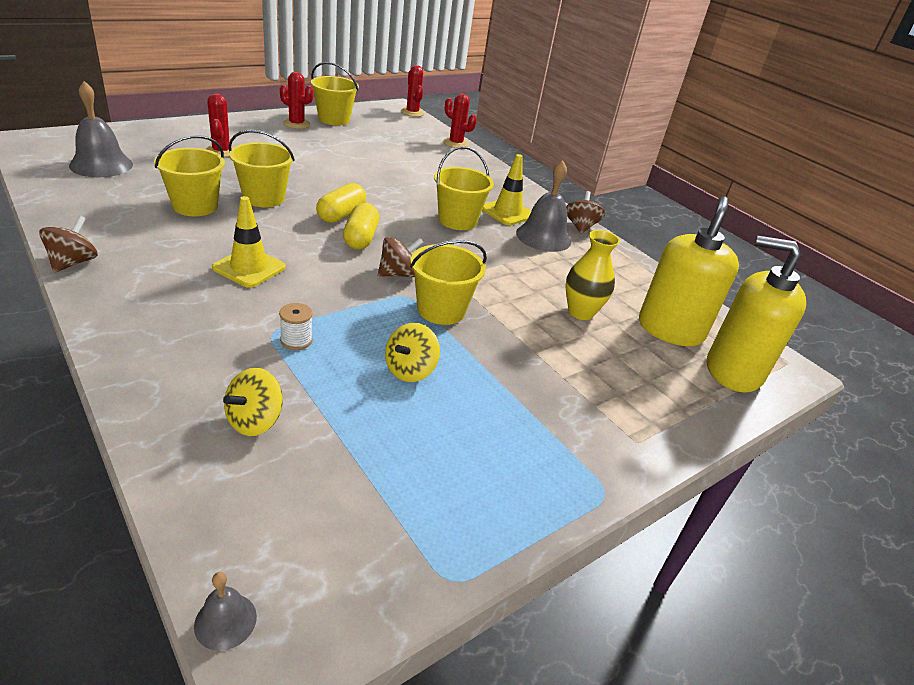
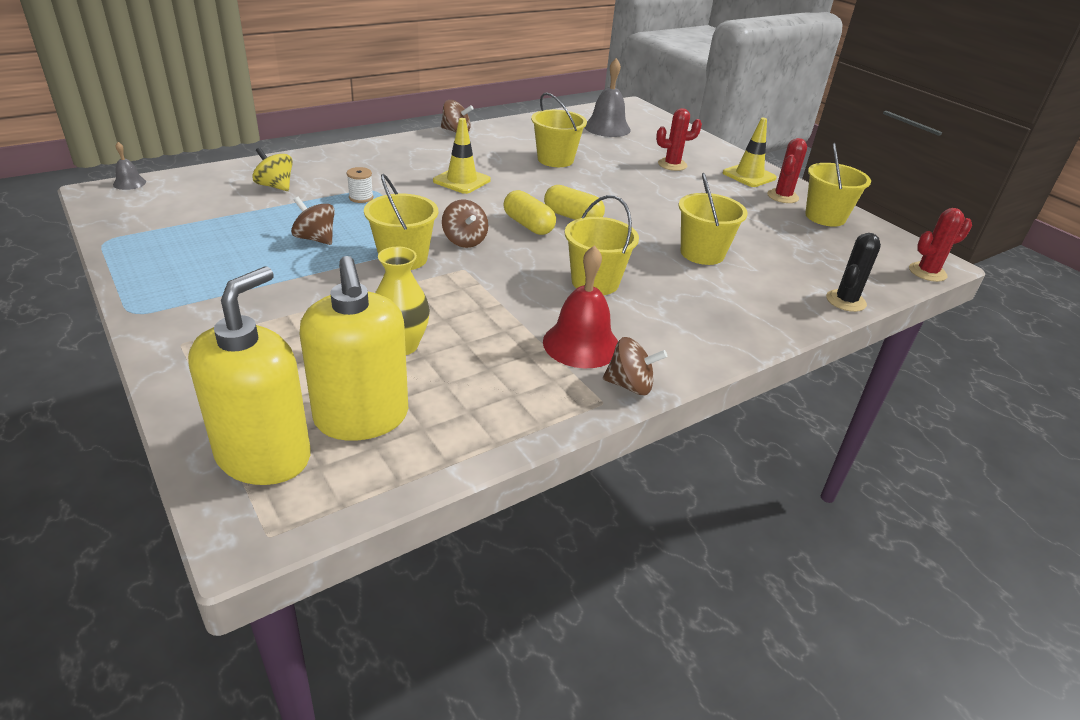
camera: 95 degrees right, 0 degrees up
yellow bucket [229,130,295,207] -> yellow bucket moved to [679,173,748,265]
yellow capsule [343,203,379,249] -> yellow capsule turned 45 degrees clockwise [503,190,556,235]
yellow spinning top [385,323,440,382] -> brown spinning top [291,197,335,245]
red cactus [444,93,477,148] -> black cactus [826,233,881,312]
yellow traffic cone [482,154,531,225] -> yellow traffic cone moved to [723,118,777,187]
grey bell [516,160,571,252] -> red bell [543,245,618,368]
yellow soap dispenser [639,196,739,346] -> yellow soap dispenser turned 45 degrees clockwise [299,256,408,441]

